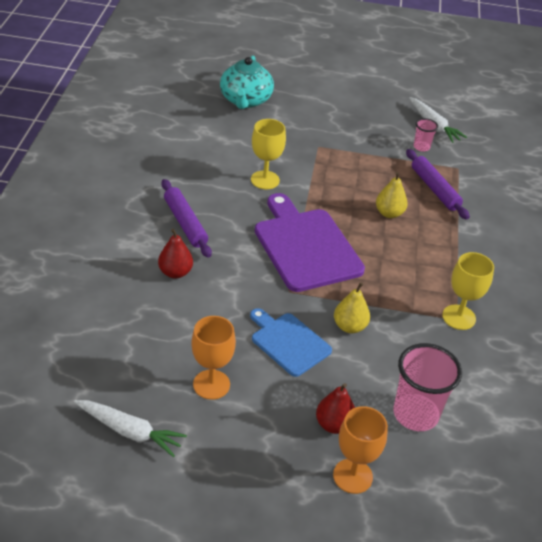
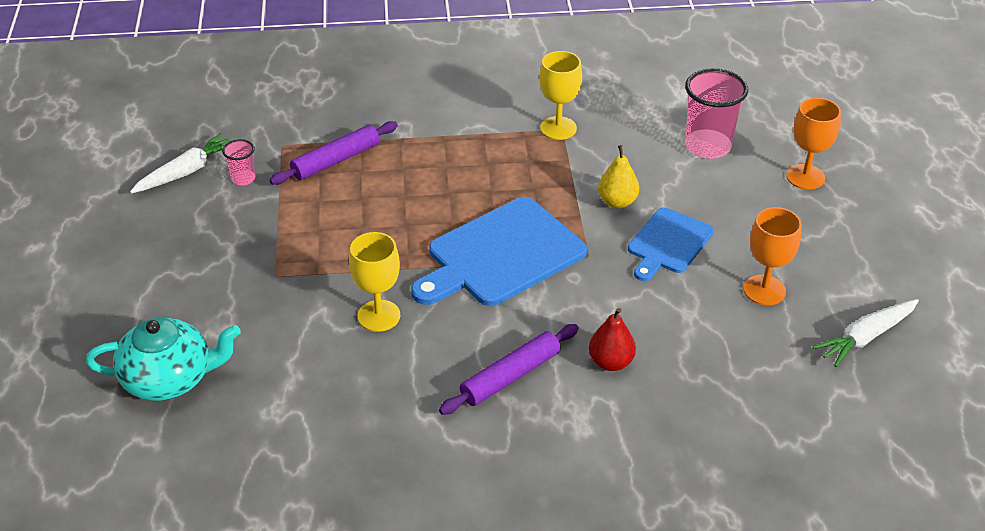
camera: 100 degrees left, 0 degrees up
white carrot [74,400,187,457] -> white carrot turned 135 degrees counterclockwise [813,299,919,367]
purple cutting board [255,193,365,292] -> blue cutting board [411,197,587,306]
red pear [316,383,355,434] -> none
yellow pear [376,172,408,218] -> none

